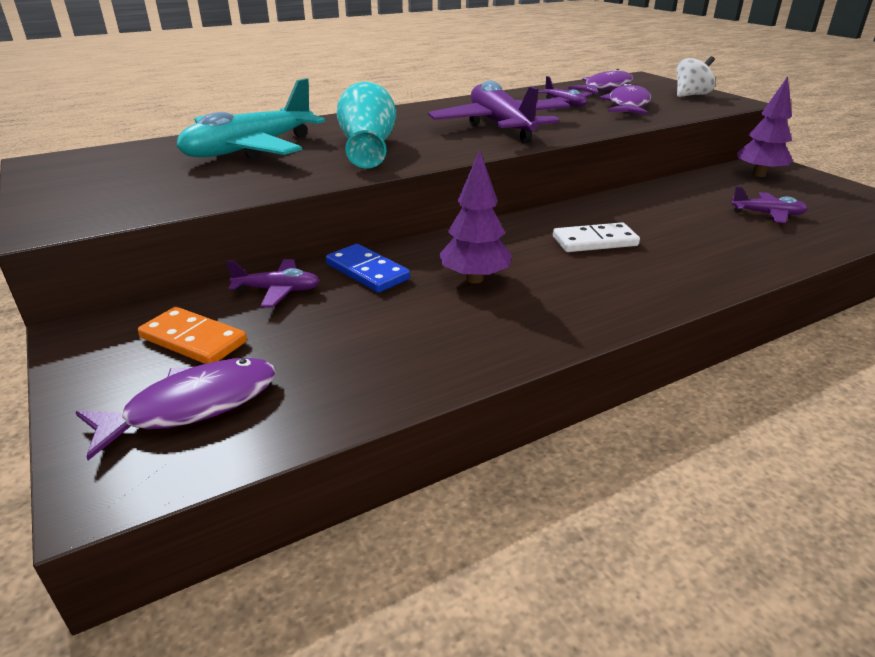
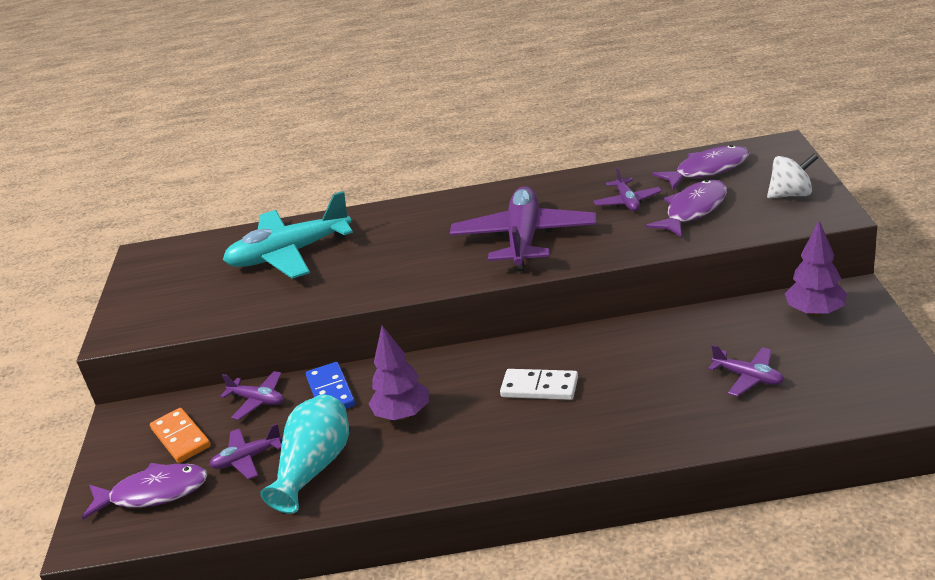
camera: 30 degrees right, 0 degrees up
turquoise vase [336,82,396,168] -> turquoise vase moved to [260,394,349,514]
none -> purple plane [209,424,282,480]

